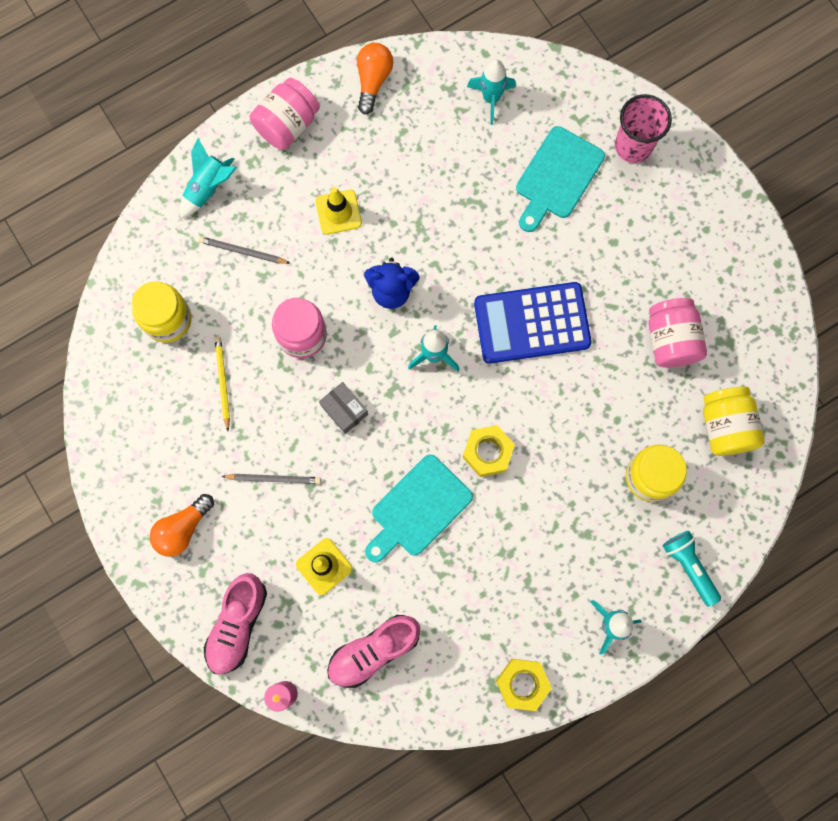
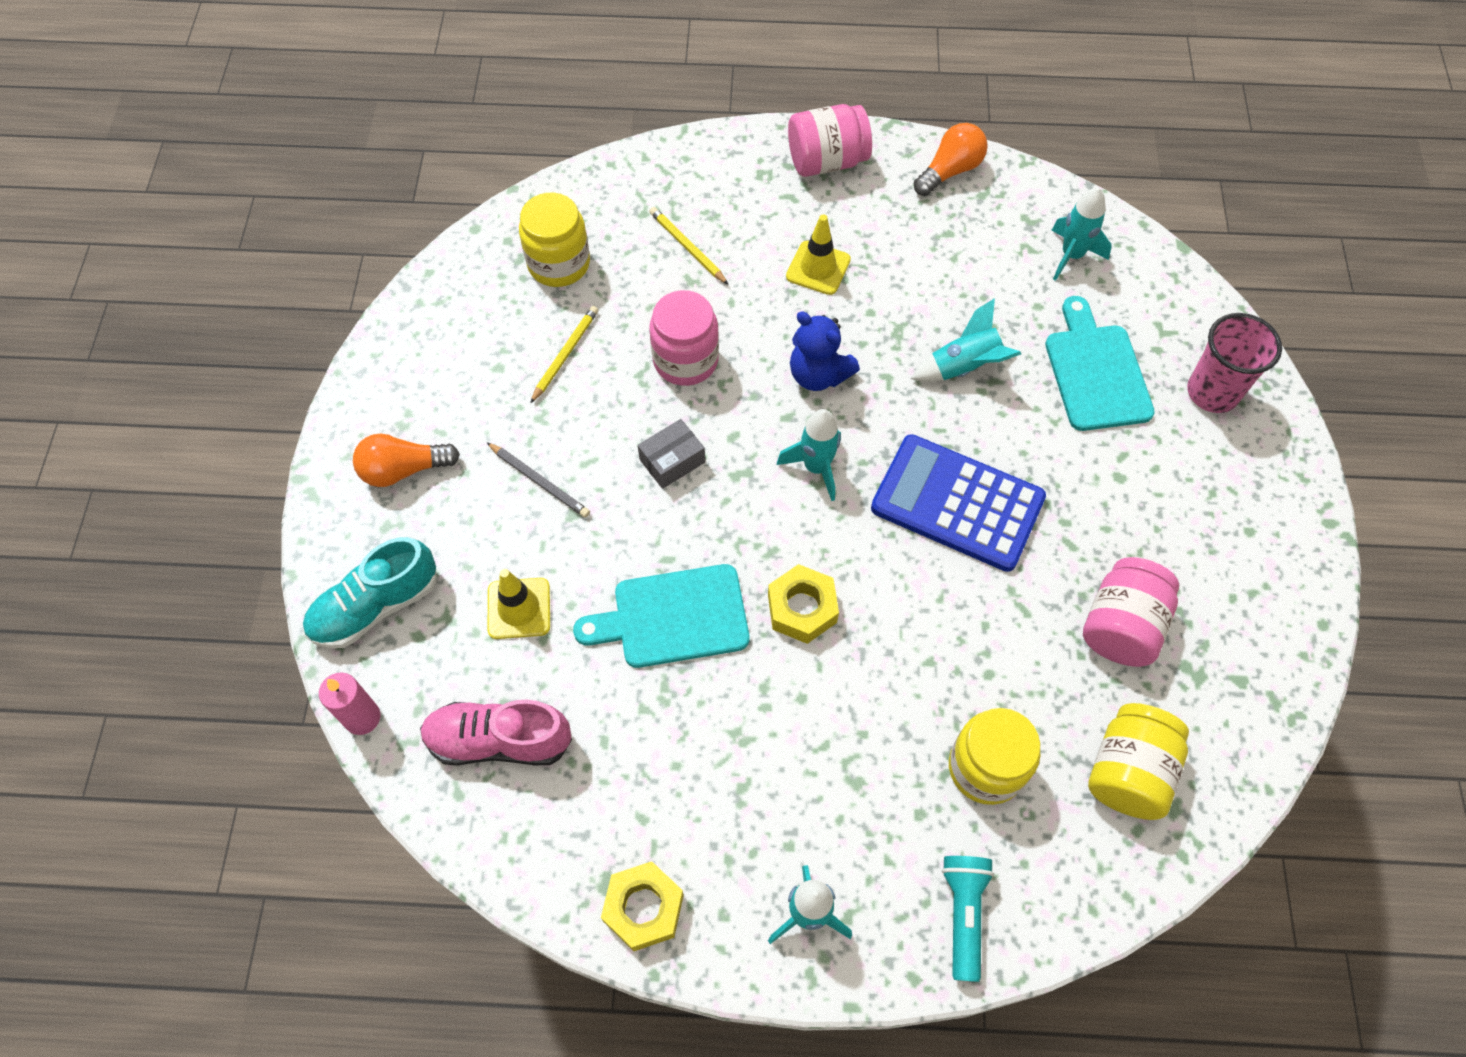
camera: 35 degrees right, 15 degrees down
turquoise rocket [180,138,237,219] -> turquoise rocket moved to [911,298,1021,382]
grey pencil [199,236,290,264] -> yellow pencil [649,207,729,285]
pink shoe [204,573,267,674] -> turquoise shoe [303,537,437,648]
grey box [319,382,368,434] -> grey box turned 60 degrees clockwise [638,419,705,489]
turquoise cutting board [516,126,605,232] -> turquoise cutting board turned 105 degrees clockwise [1045,296,1155,431]

